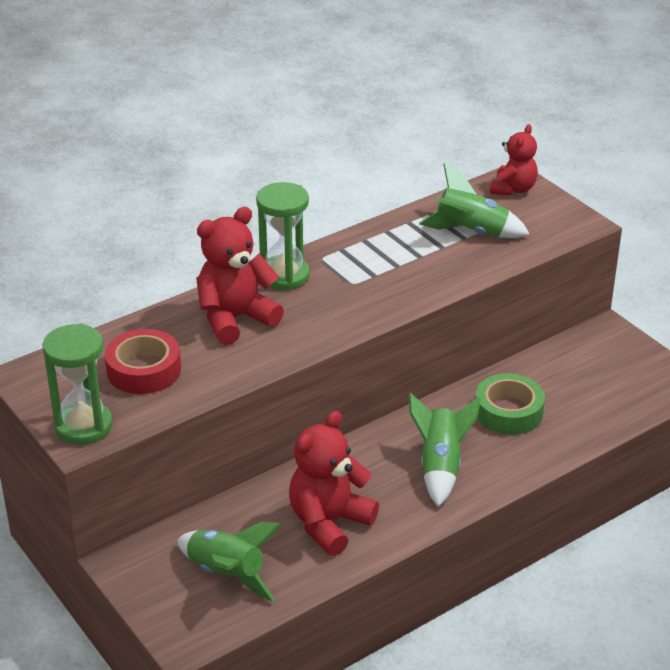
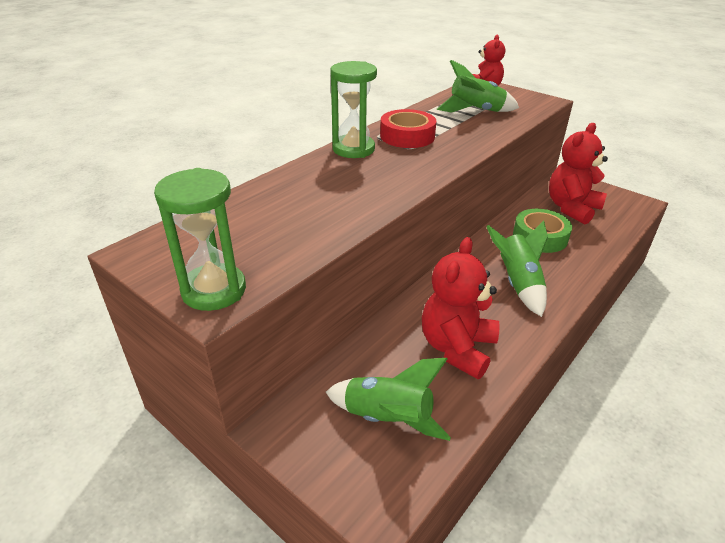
camera: 15 degrees left, 0 degrees up
red tape [105,329,181,394] -> red tape moved to [380,109,436,148]
red teddy bear [196,207,284,345] -> red teddy bear moved to [549,123,608,224]

